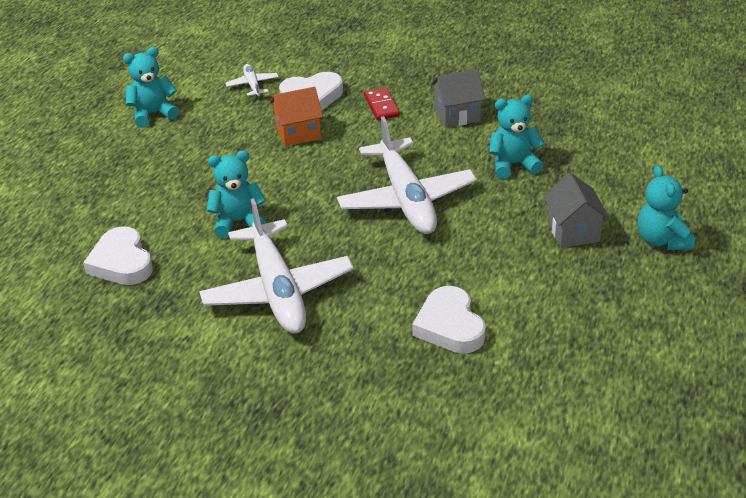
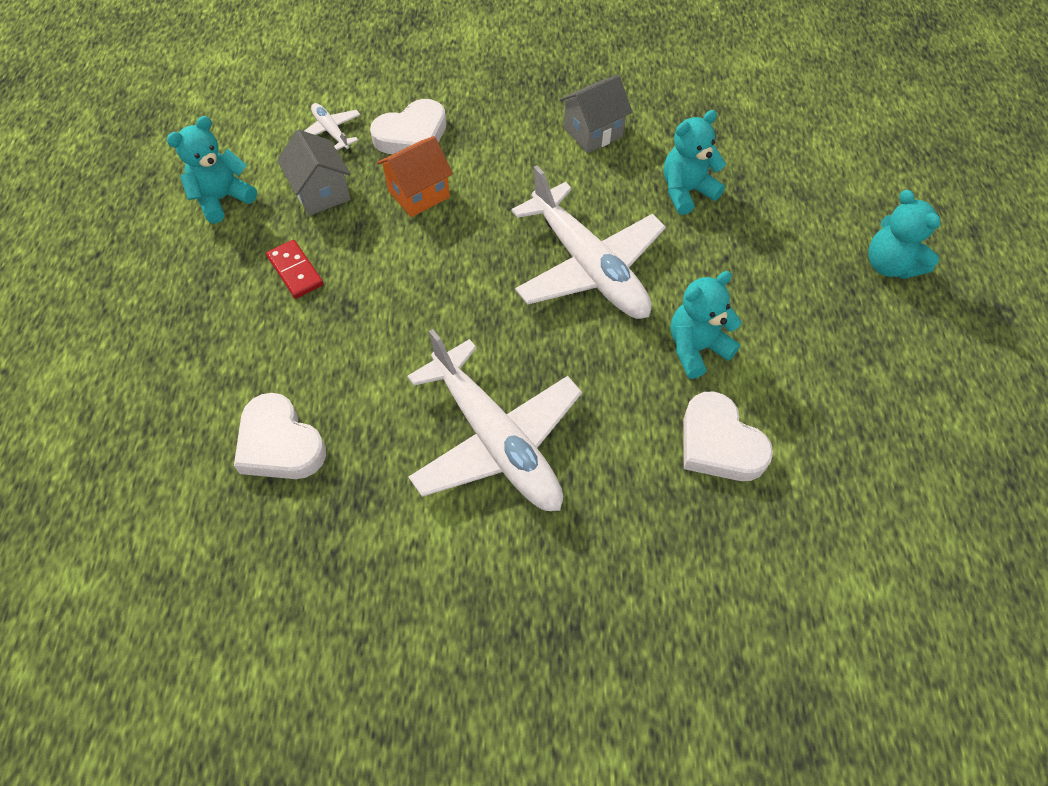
camera: 20 degrees left, 20 degrees up
turquoise teddy bear [207,150,266,238] -> turquoise teddy bear moved to [671,271,742,379]
red domino [364,88,400,120] -> red domino moved to [266,240,324,299]
grey house [544,173,609,248] -> grey house moved to [277,130,351,216]

